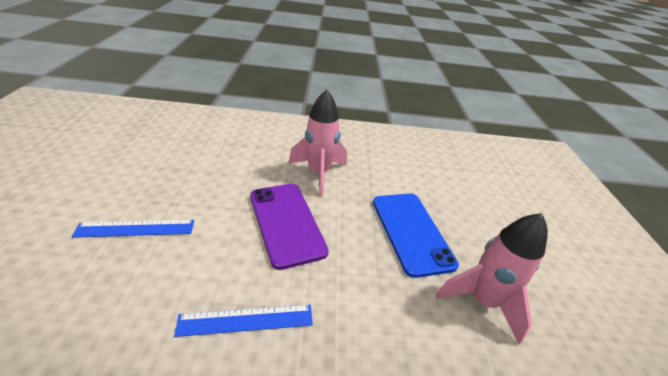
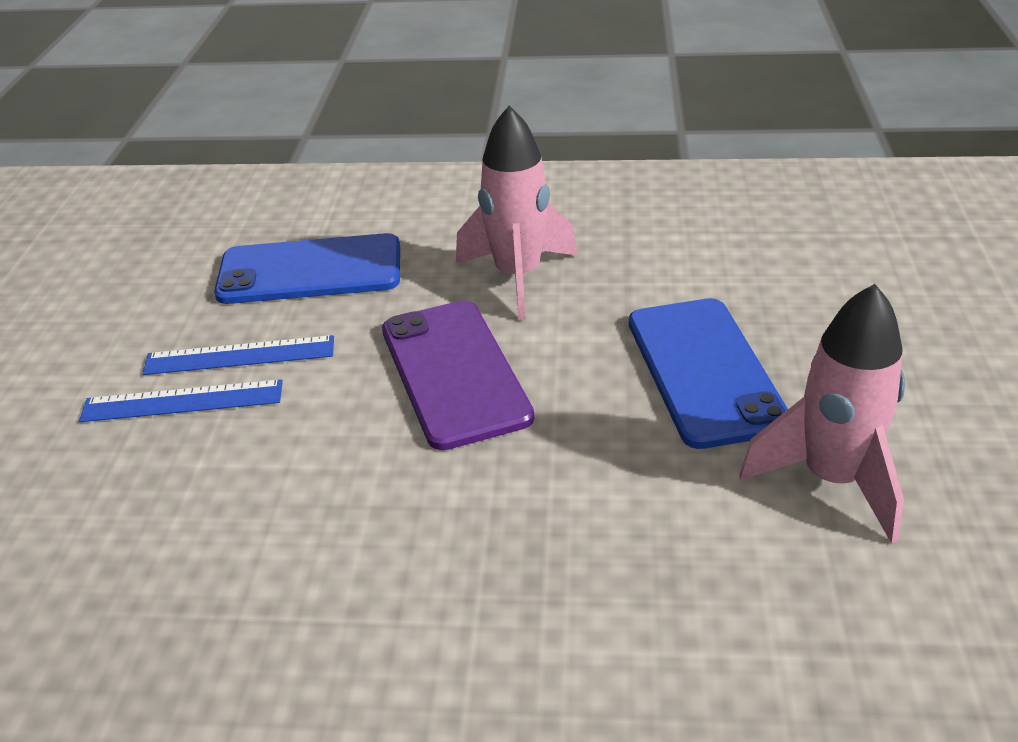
camera: 10 degrees right, 0 degrees up
blue ruler [174,305,313,337] -> blue ruler moved to [142,335,334,375]
none -> blue phone [214,233,400,304]

